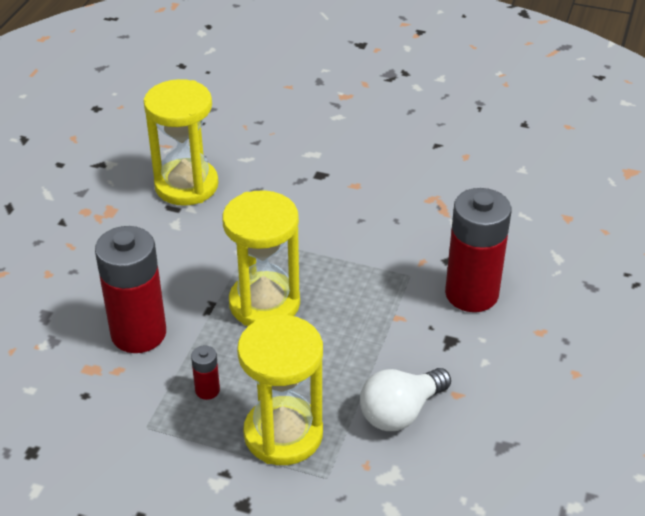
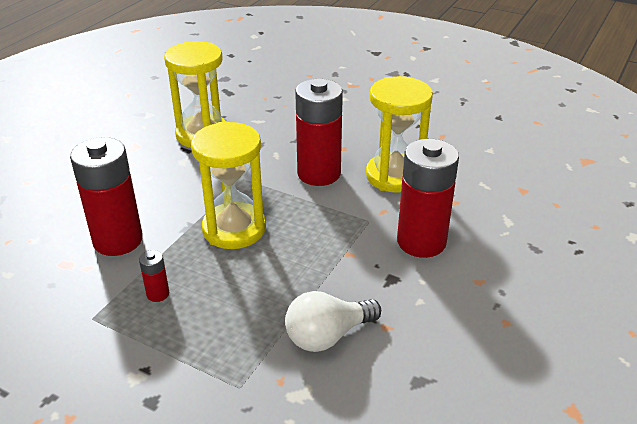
camera: 10 degrees right, 5 degrees down
yellow hourglass [237,315,323,465] -> yellow hourglass moved to [366,76,433,193]
none -> red battery [295,79,343,186]

